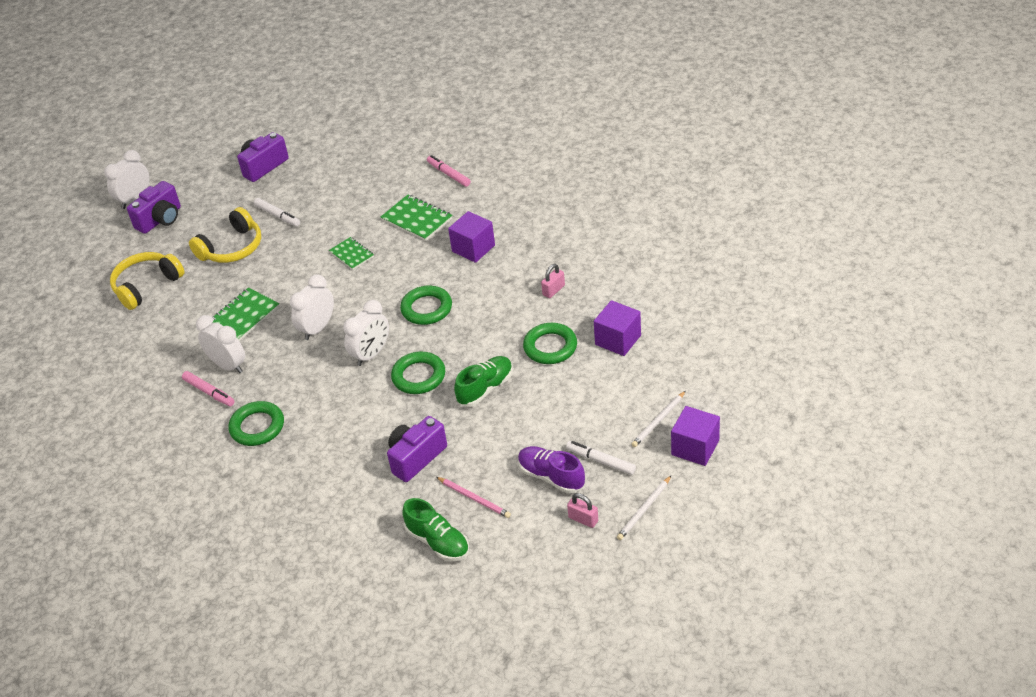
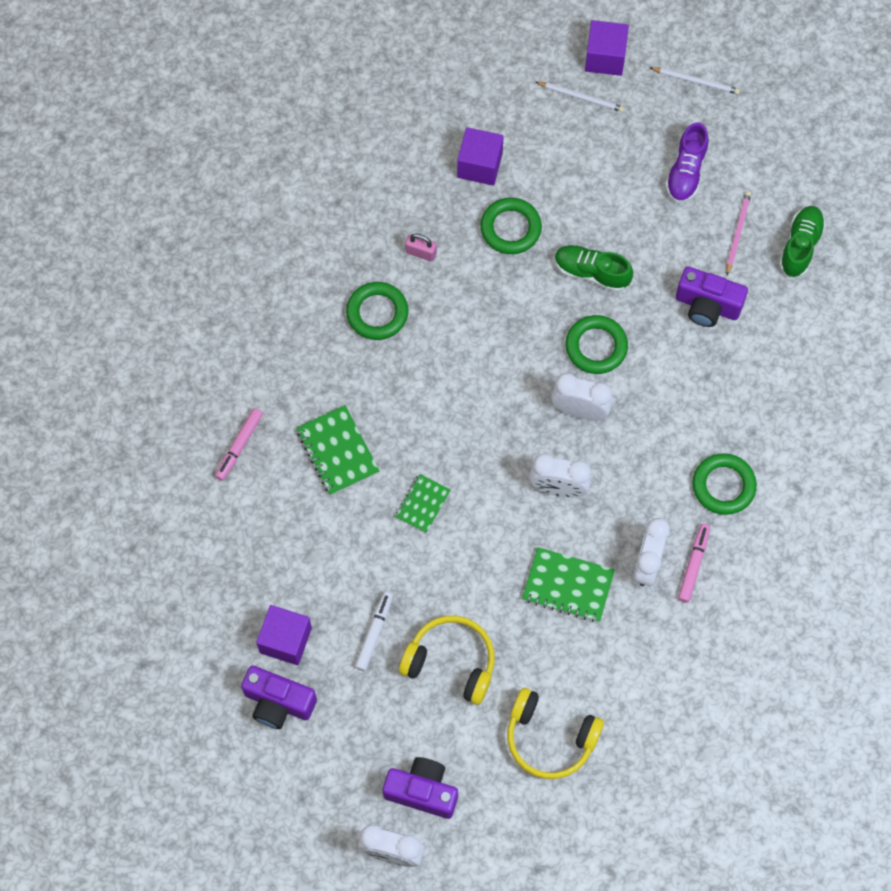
camera: 115 degrees left, 25 degrees up
green notebook [381,195,452,241] -> green notebook turned 45 degrees counterclockwise [296,405,379,495]
green ring [400,286,452,325] -> green ring moved to [346,282,409,340]
purple cube [448,211,495,263] -> purple cube moved to [256,605,312,665]
white marker [566,441,636,475] -> none
pink padlock [567,493,598,528] -> none

